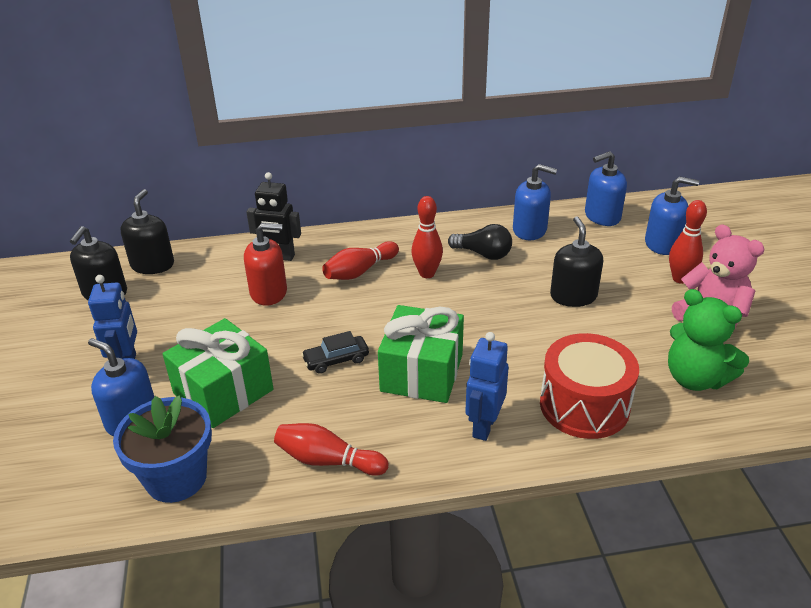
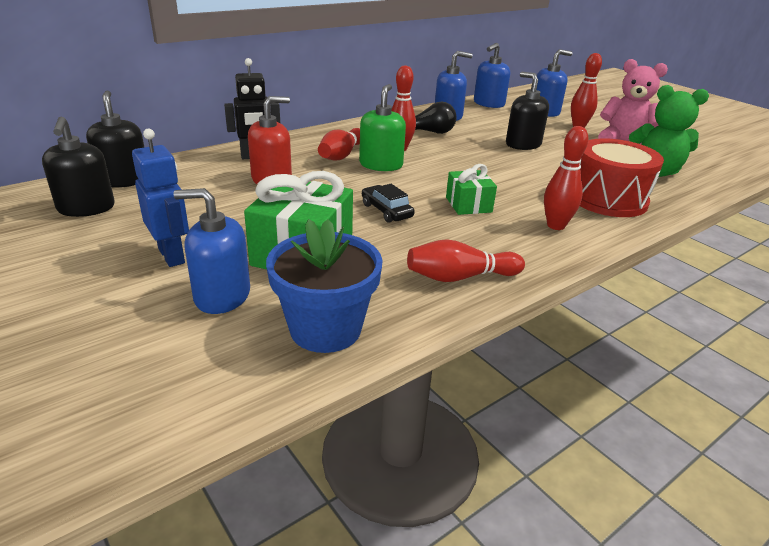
camera: 30 degrees left, 5 degrees down
black car [301,331,369,374] -> black car turned 105 degrees clockwise [362,184,415,223]
green gift [378,305,464,403] -> green gift [446,164,497,215], size x0.56
blue robot [465,332,509,441] -> red bowling pin [544,126,589,230]
none -> green soap dispenser [359,84,406,171]

